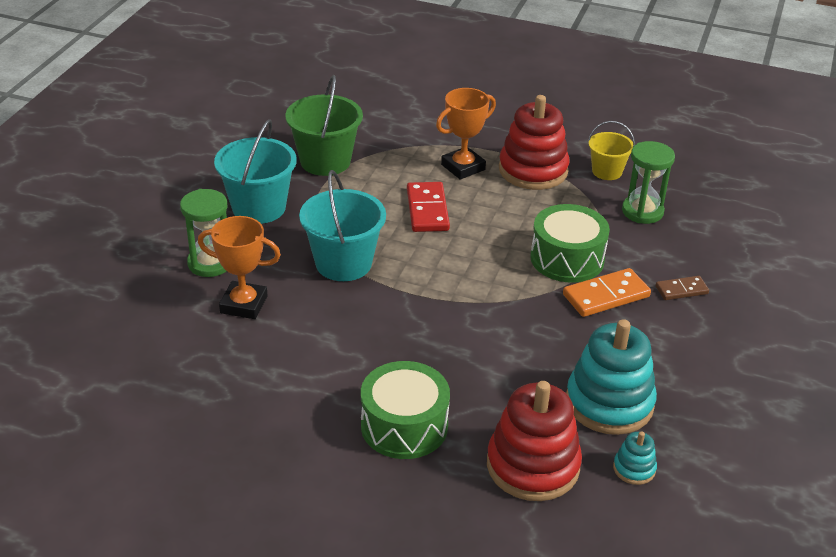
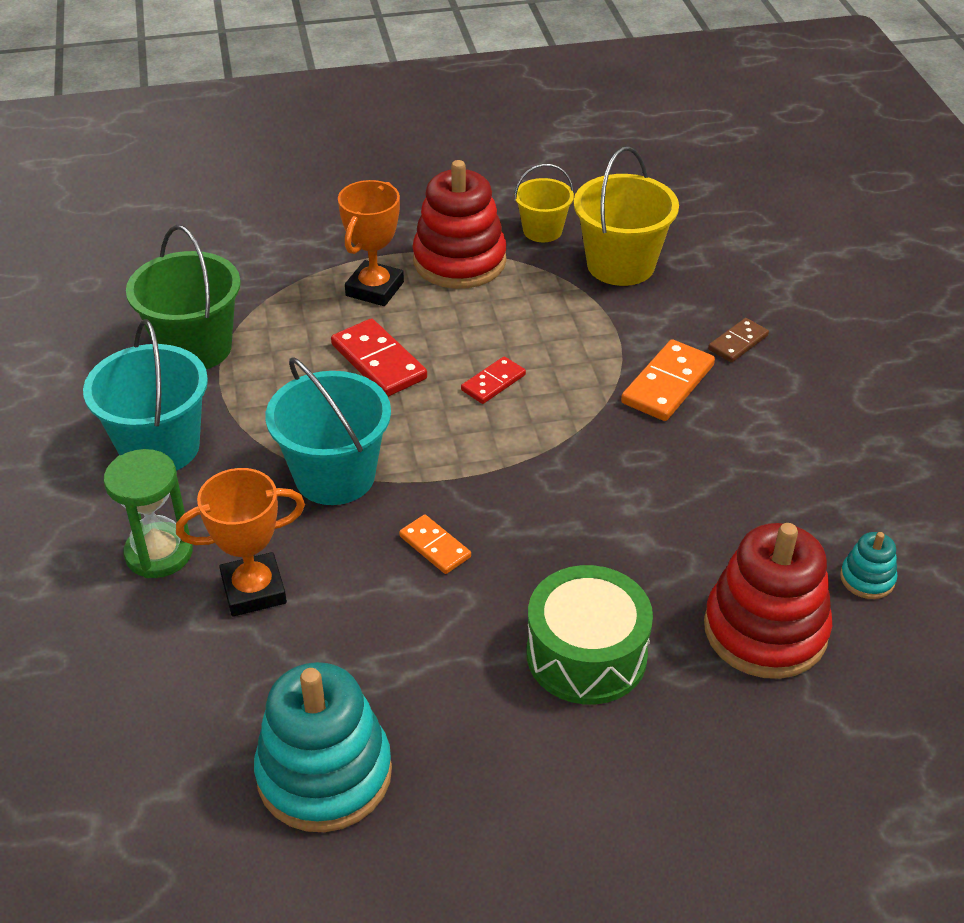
camera: 30 degrees left, 5 degrees up
green drum [530,204,610,283] -> none
turquoise stacking toy [566,319,657,435] -> turquoise stacking toy moved to [254,662,392,832]
green hourglass [622,141,675,224] -> yellow bucket [574,146,679,286]
none -> orange domino [399,515,471,574]
none -> red domino [461,356,526,404]

